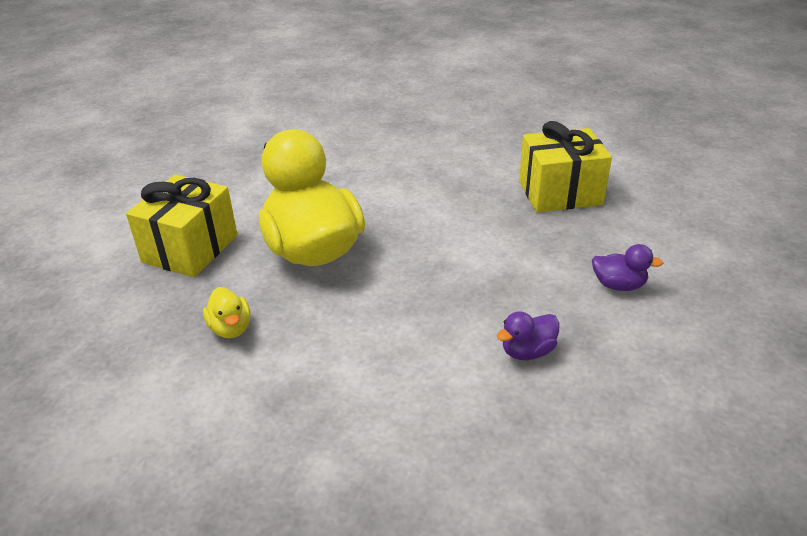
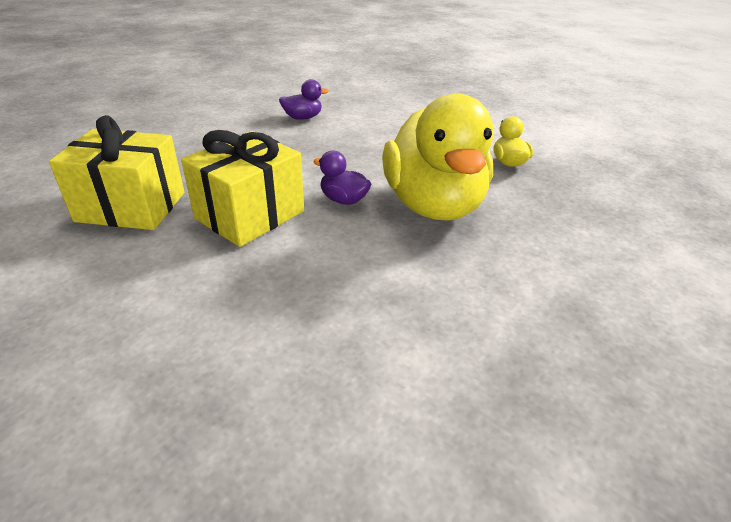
camera: 165 degrees left, 0 degrees up
yellow gift [126,175,238,277] -> yellow gift moved to [181,130,304,247]
purple duck [592,244,663,291] -> purple duck moved to [313,151,371,205]

